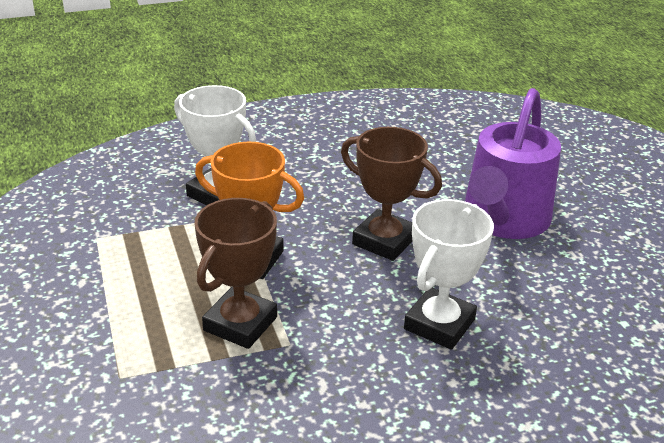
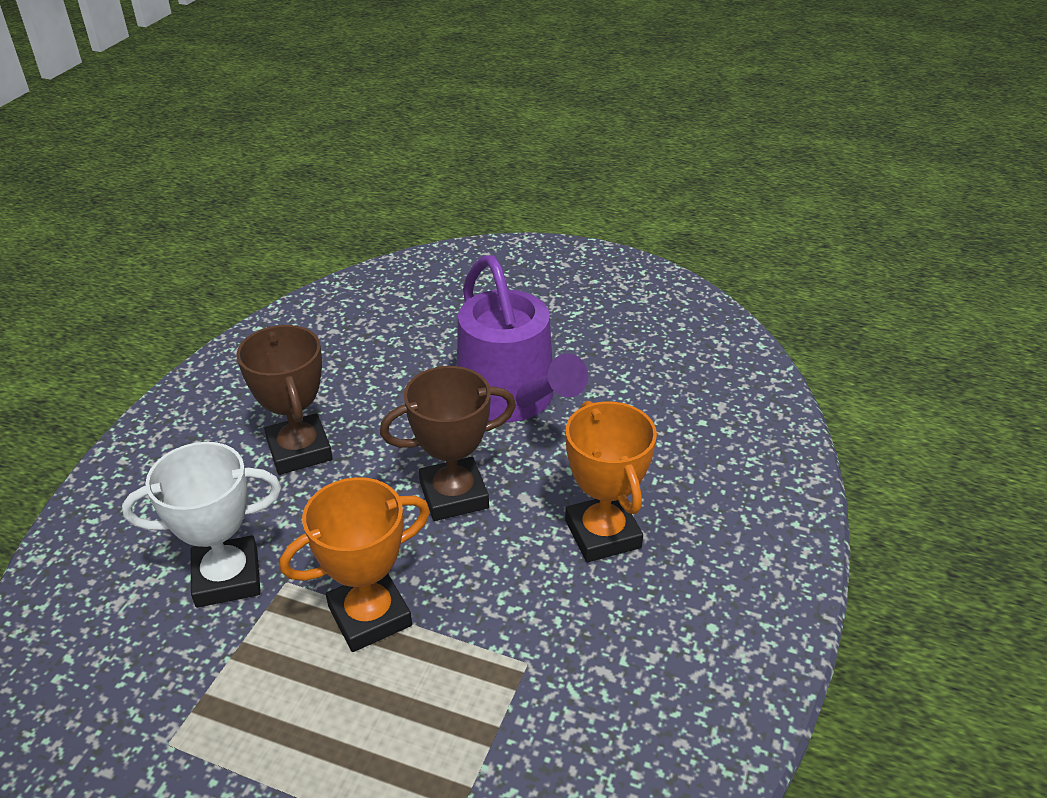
camera: 50 degrees left, 5 degrees up
brown trophy [195,198,277,349] -> brown trophy moved to [237,325,333,475]
white trophy [404,199,494,350] -> orange trophy [565,401,657,562]

